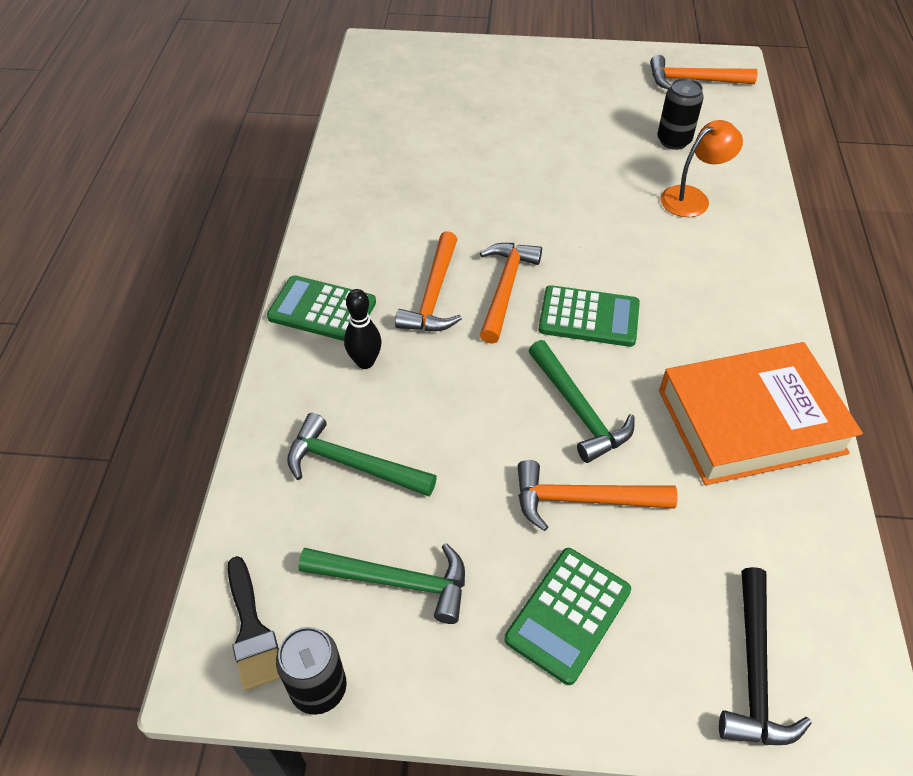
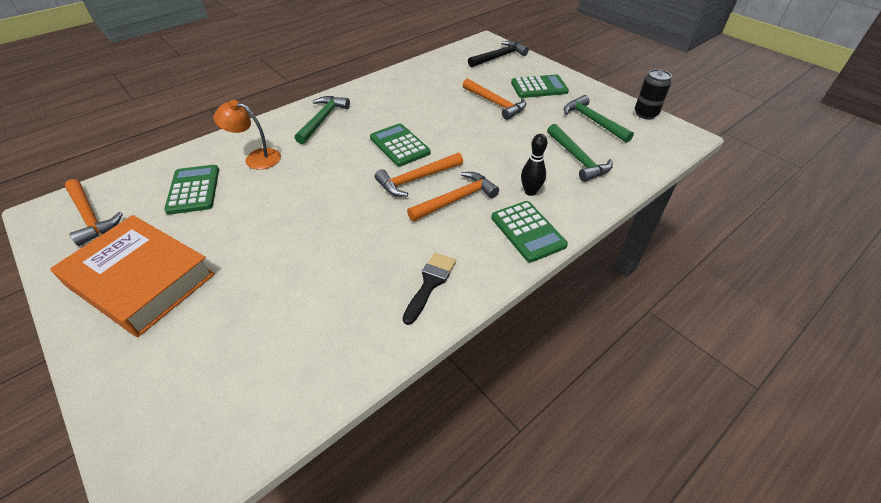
camera: 135 degrees left, 5 degrees down
black brush [228,556,280,691] -> black brush moved to [403,253,456,325]
green hammer [528,340,635,463] -> green hammer moved to [295,96,350,144]
black can [657,78,704,150] -> green calculator [164,165,219,215]
orange book [659,342,863,485] -> orange book moved to [50,215,215,337]

